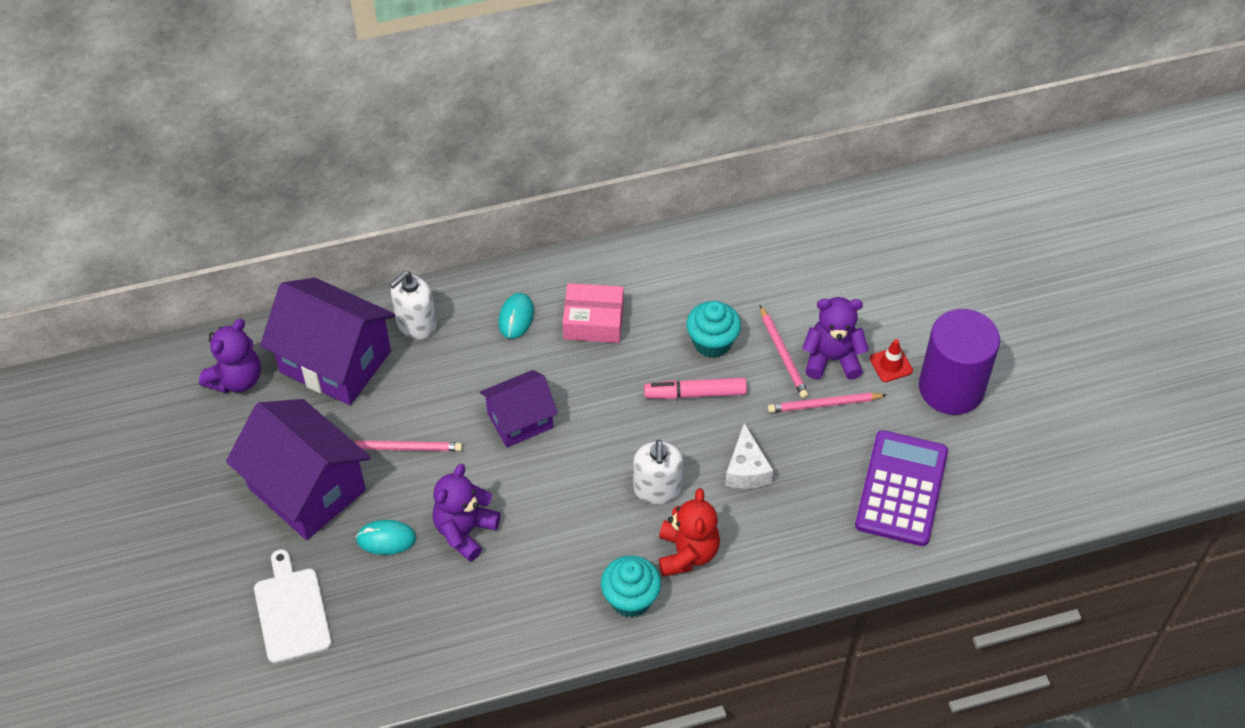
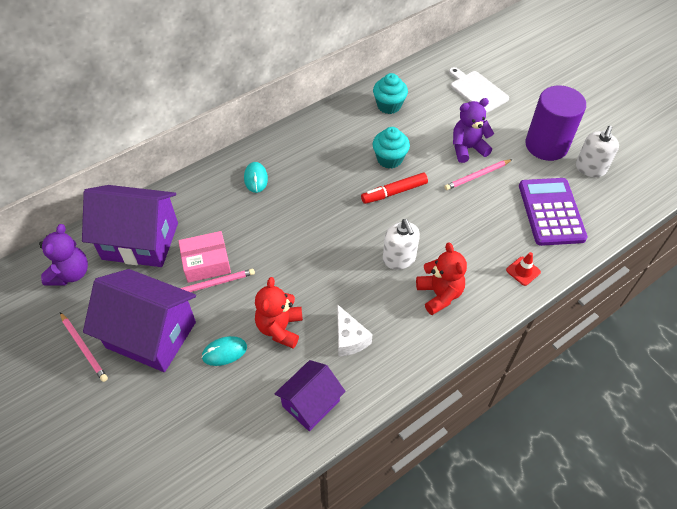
camera: 20 degrees left, 0 degrees up
white cutting board [254,549,332,663] -> white cutting board moved to [449,67,509,113]
white soap dispenser [389,271,437,339] -> white soap dispenser moved to [576,126,619,177]
purple teddy bear [432,464,500,562] -> red teddy bear [255,277,303,349]
purple house [480,370,558,447] -> purple house moved to [275,360,346,431]
pink box [563,283,624,343] -> pink box moved to [179,231,231,283]
turquoise cupcake [601,556,661,618] -> turquoise cupcake moved to [373,73,408,114]
pink marker [644,378,747,399] -> red marker [361,172,428,204]
white cheese [725,423,773,489] -> white cheese moved to [337,304,373,356]
pink pencil [760,305,809,399] -> pink pencil moved to [60,312,108,382]
red traffic cone [870,339,913,382] -> red traffic cone moved to [506,252,541,286]

